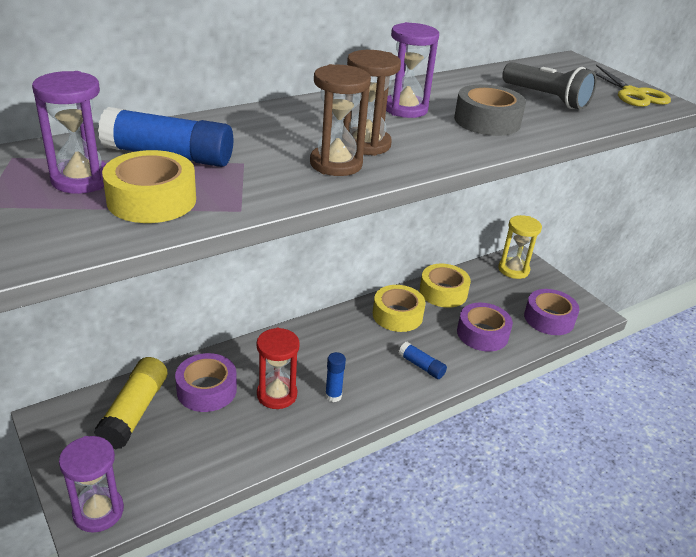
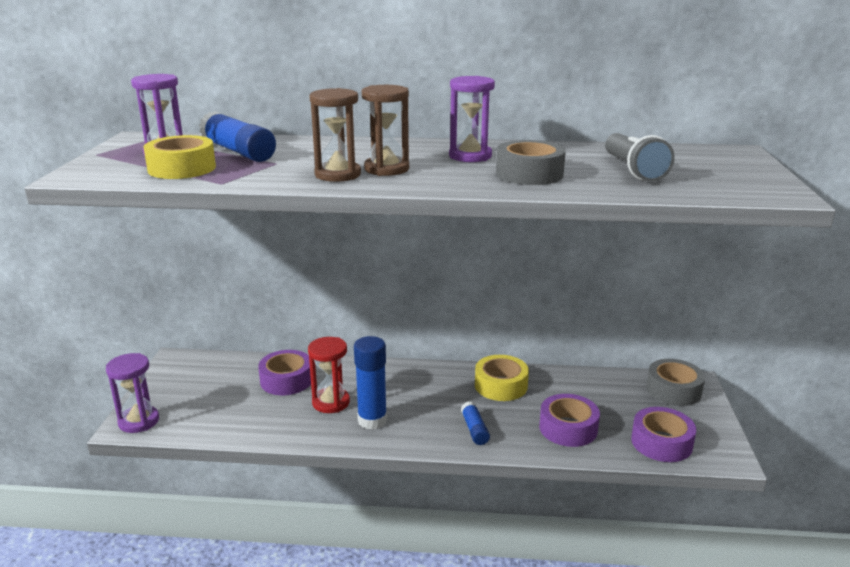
camera: 40 degrees right, 10 degrees down
yellow glue stick [94,357,167,449] -> none
blue glue stick [325,352,346,402] -> blue glue stick [354,336,387,430], size x1.79
yellow tape [420,264,471,308] -> none
yellow hourglass [498,215,542,279] -> grey tape [646,359,705,406]
yellow scissors [586,65,671,107] -> none

